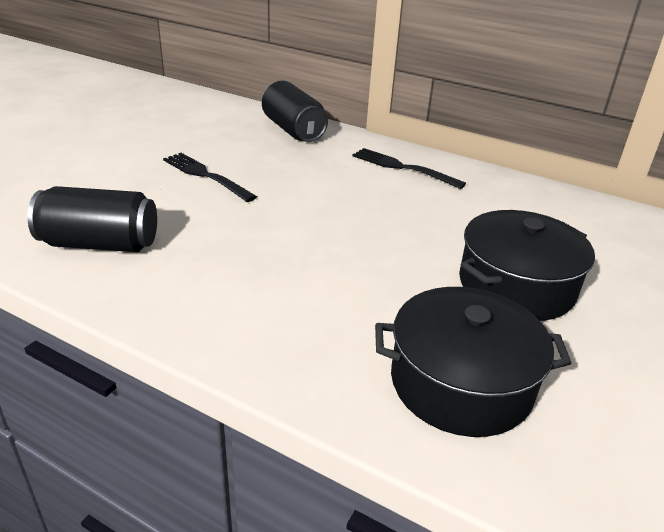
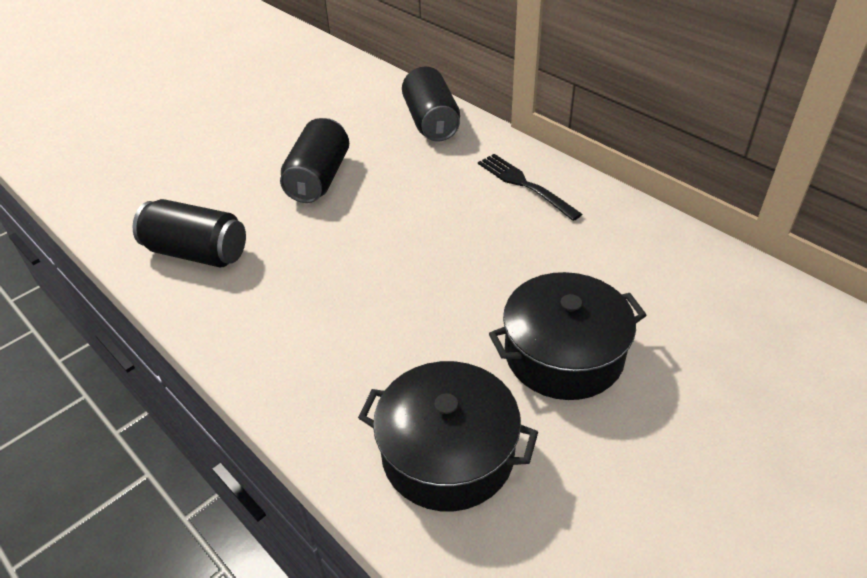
camera: 20 degrees right, 10 degrees up
black fork [163,153,257,202] -> black can [280,118,349,203]

